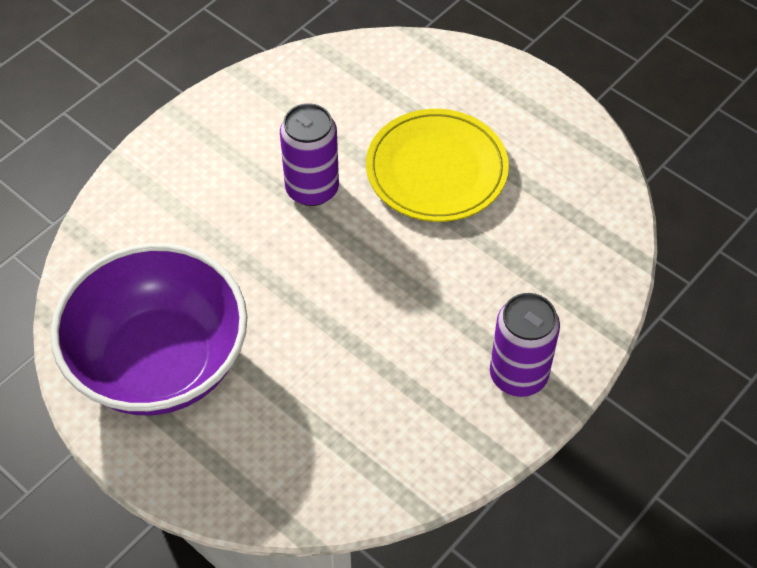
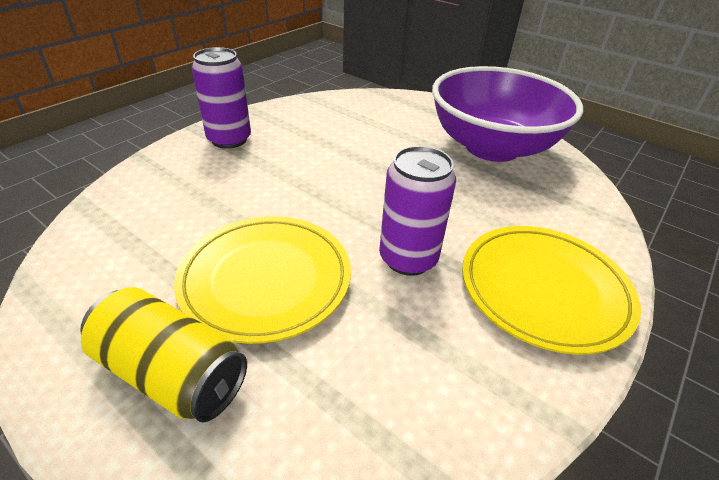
camera: 175 degrees right, 15 degrees down
none -> yellow can [80,287,247,422]
none -> yellow plate [462,226,641,355]

